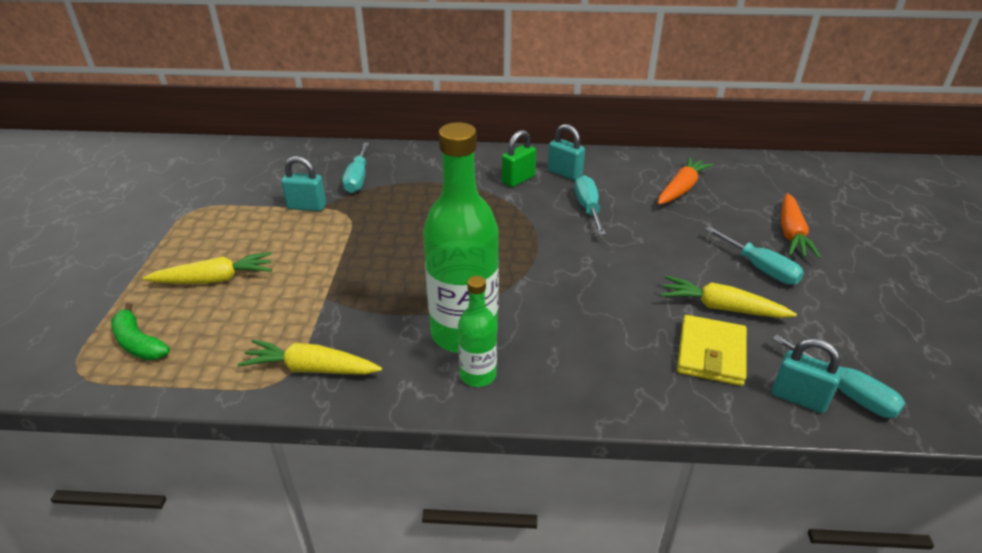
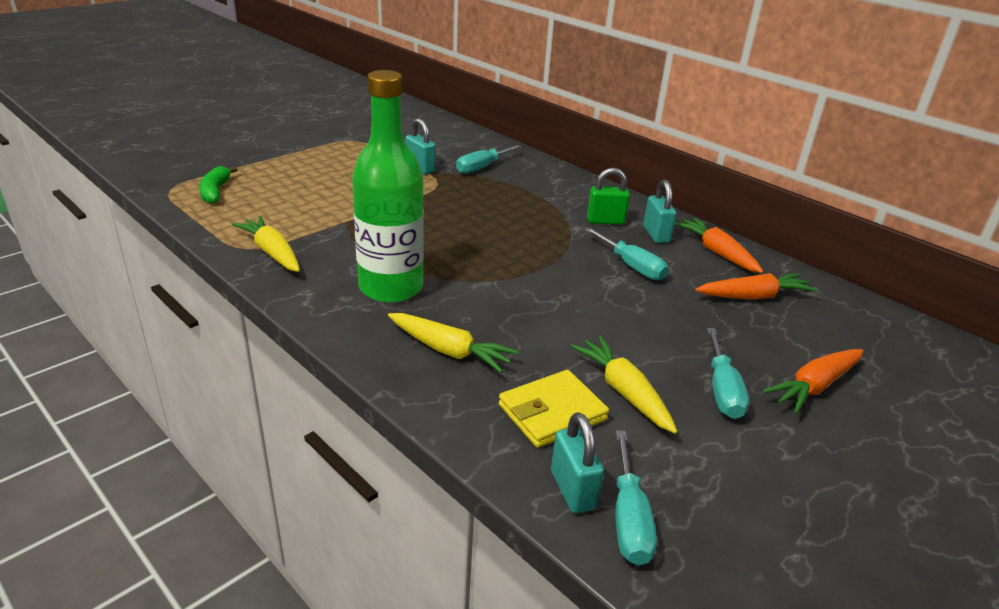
camera: 40 degrees right, 5 degrees down
yellow carrot [143,252,272,284] -> yellow carrot moved to [388,313,519,373]
green bottle [458,276,497,387] -> none
turquoise screwdriver [575,175,606,235] -> turquoise screwdriver turned 105 degrees clockwise [584,227,668,280]
none -> orange carrot [674,217,764,273]

